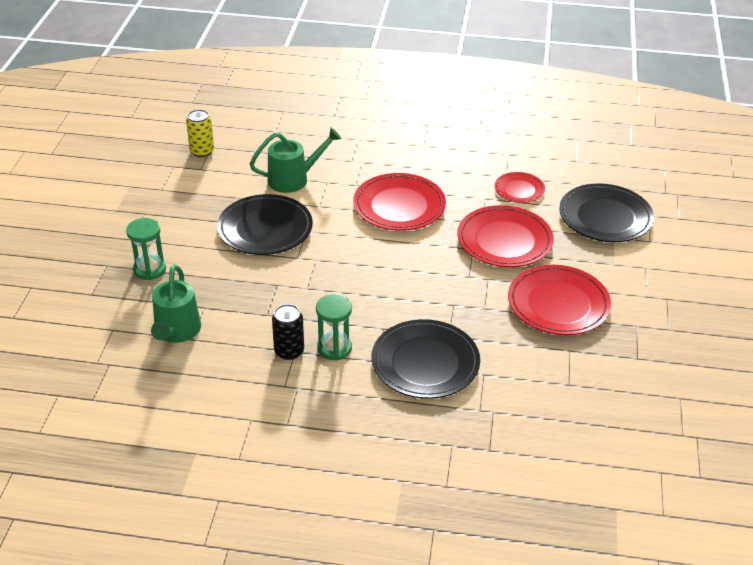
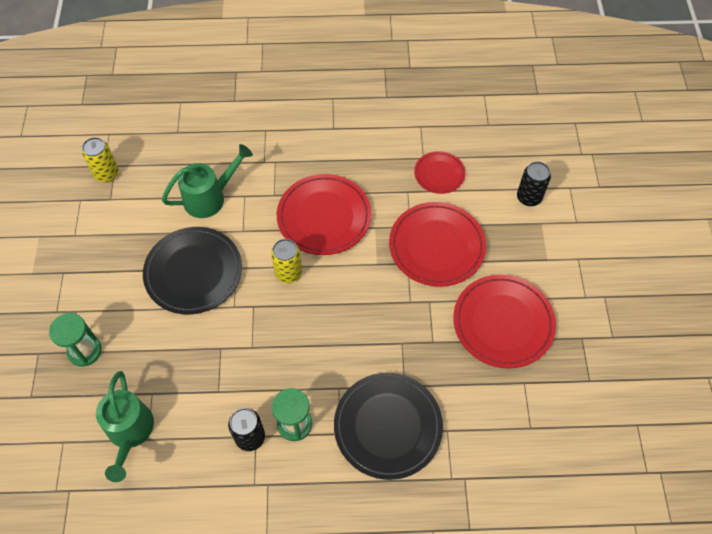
camera: 10 degrees left, 20 degrees up
black plate [559,183,654,242] -> black can [517,161,551,206]
none -> yellow can [271,239,302,283]

